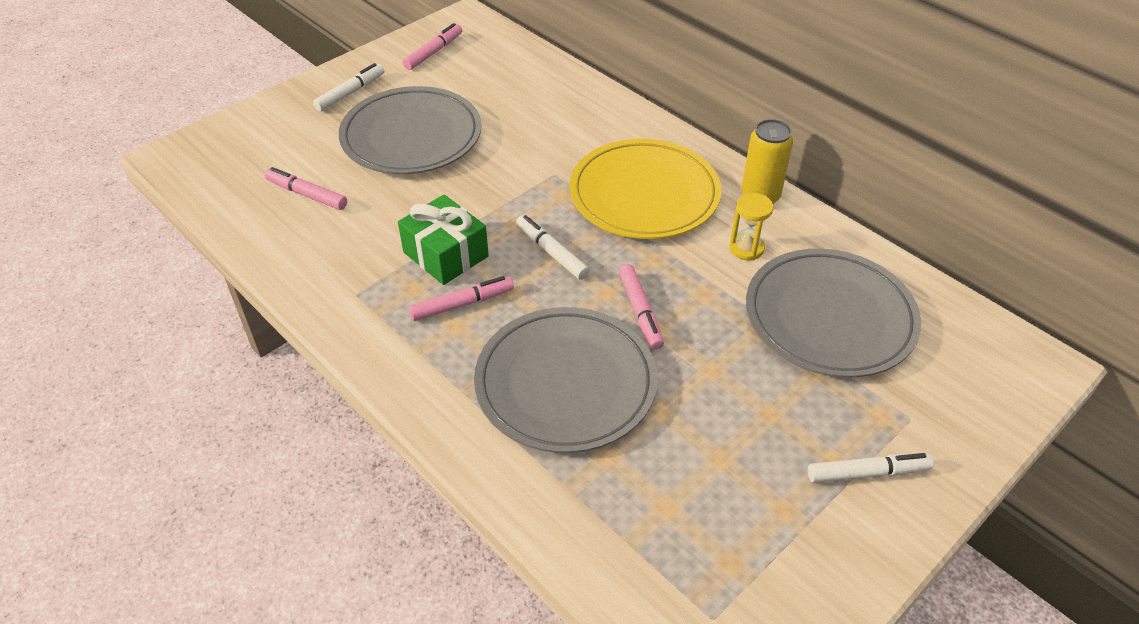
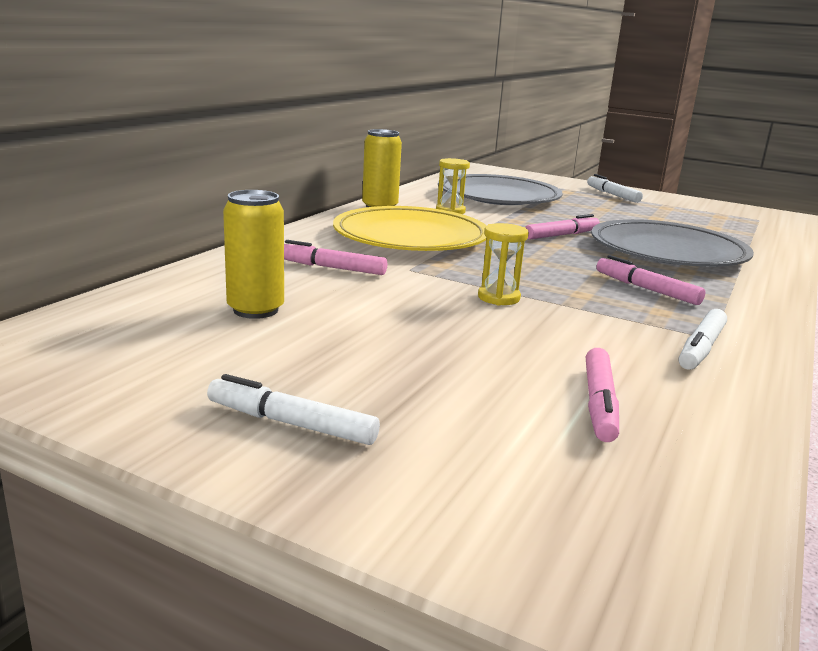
camera: 110 degrees left, 25 degrees down
grey plate [339,86,481,174] -> none
green gift [398,195,489,285] -> none
pink marker [403,23,462,70] -> pink marker moved to [284,240,387,275]
white marker [516,215,590,280] -> white marker moved to [679,309,727,370]
none -> yellow can [223,190,284,319]
none -> yellow hourglass [478,223,529,306]

